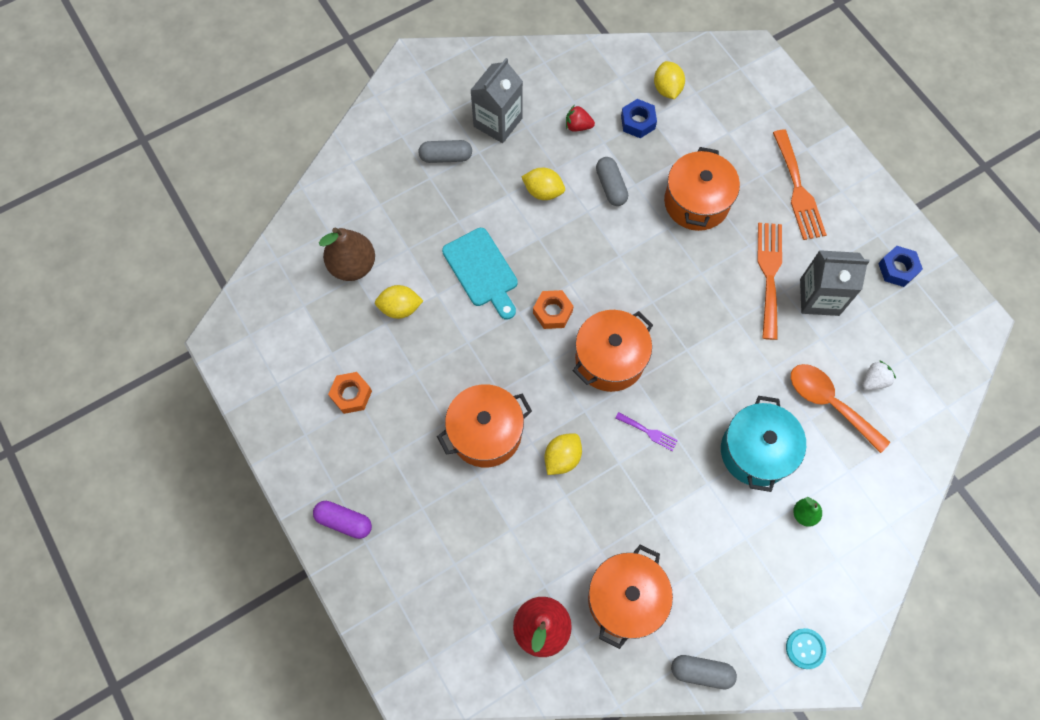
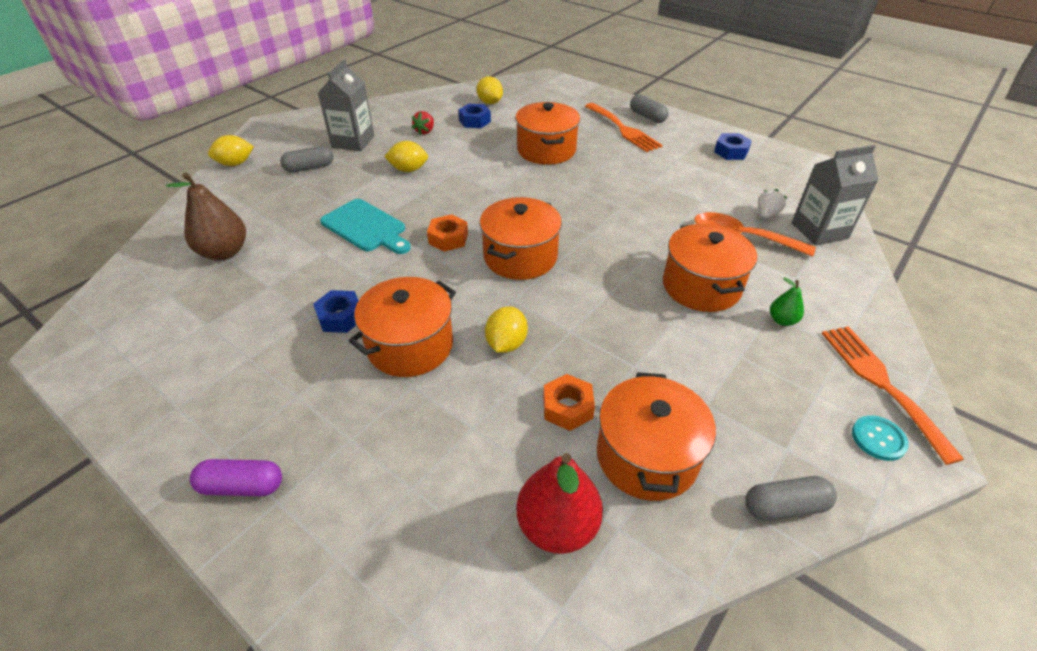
camera: 20 degrees left, 25 degrees down
orange nut [328,372,372,414] -> orange nut moved to [543,374,595,431]
yellow lemon [375,285,423,319] -> yellow lemon moved to [208,135,254,166]
red strawberry [566,105,595,132] -> red strawberry turned 60 degrees counterclockwise [412,111,434,135]
grey capsule [596,157,628,206] -> grey capsule moved to [630,94,669,123]
purple fork [615,412,678,451] -> none
turquoise pot [721,396,806,492] -> orange pot [663,224,757,312]
orange fork [757,223,782,340] -> orange fork moved to [822,326,964,465]
grey carton [800,250,870,316] -> grey carton moved to [792,145,879,246]
none -> blue nut [313,290,359,333]

